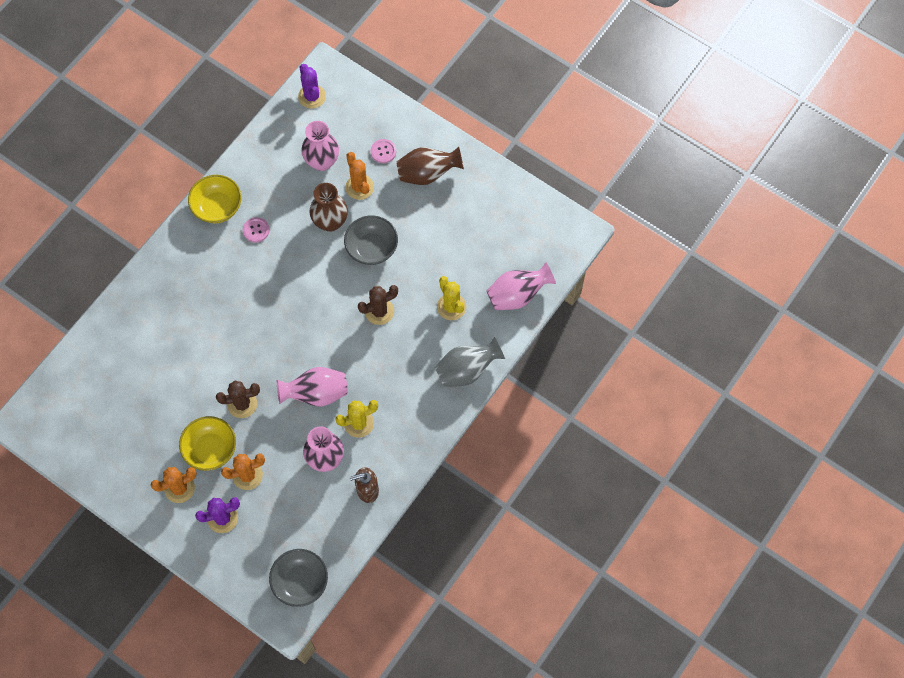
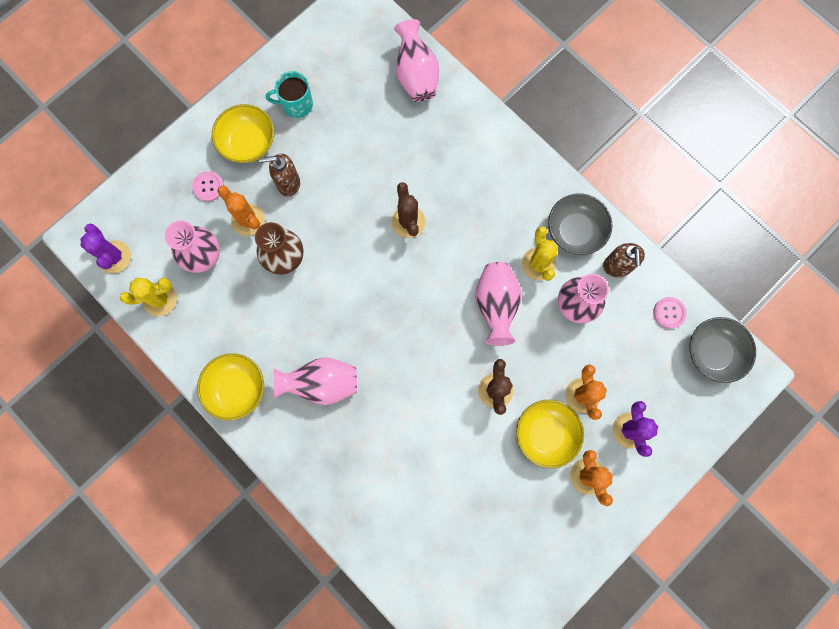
camera: 80 degrees left, 10 degrees up
pink button [243,217,269,243] -> pink button moved to [654,297,686,329]
purple cactus [298,64,326,109] -> purple cactus turned 75 degrees clockwise [81,223,131,273]
grey bowl [344,215,398,265] -> grey bowl moved to [548,193,612,255]
orange cactus [346,152,374,200] -> orange cactus turned 60 degrees clockwise [217,186,265,236]
brown vase [396,147,464,185] -> yellow bowl [212,104,274,163]
grey vase [435,337,505,387] -> none
yellow cactus [437,276,466,320] -> yellow cactus moved to [120,278,177,316]
none -> brown soap dispenser [259,153,300,197]
none -> turquoise mug [266,71,313,118]
none -> pink vase [274,357,357,405]

